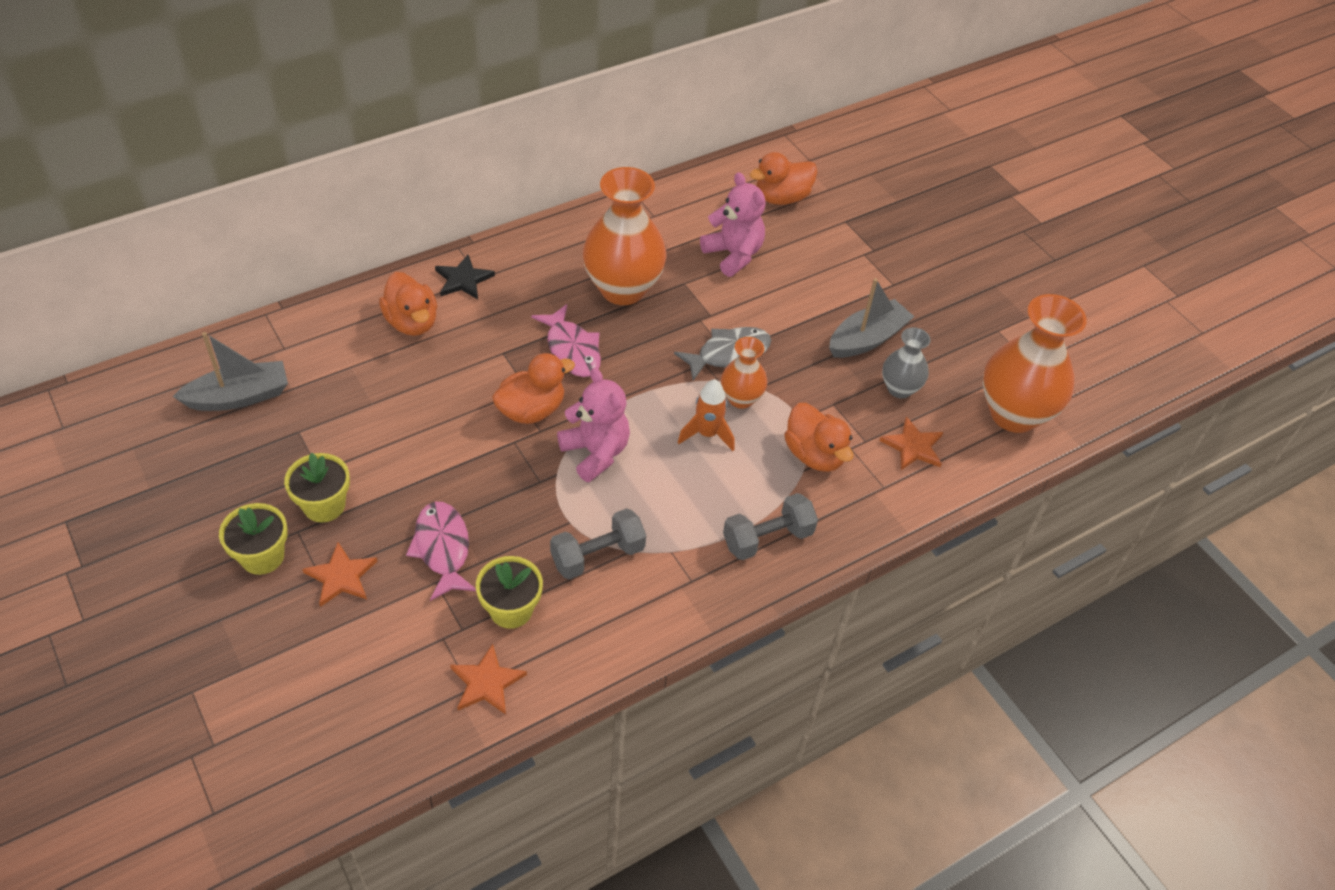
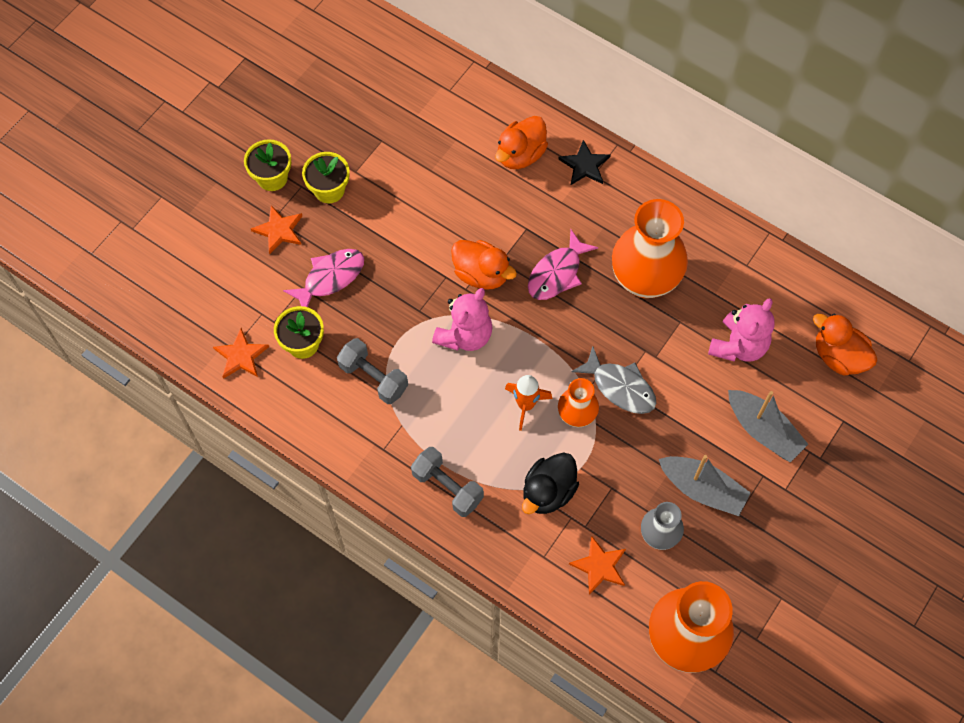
camera: 70 degrees right, 15 degrees up
grey boat [173,332,288,411] -> grey boat moved to [728,390,808,462]
orange duck [784,403,854,472] -> black duck [522,452,579,514]

